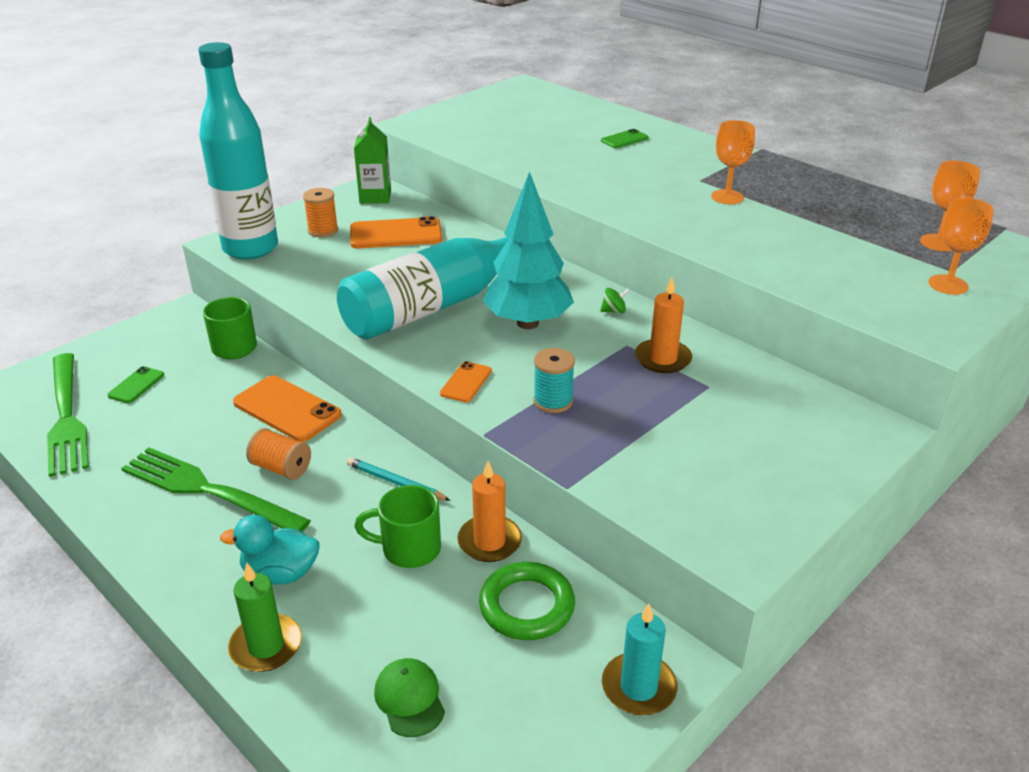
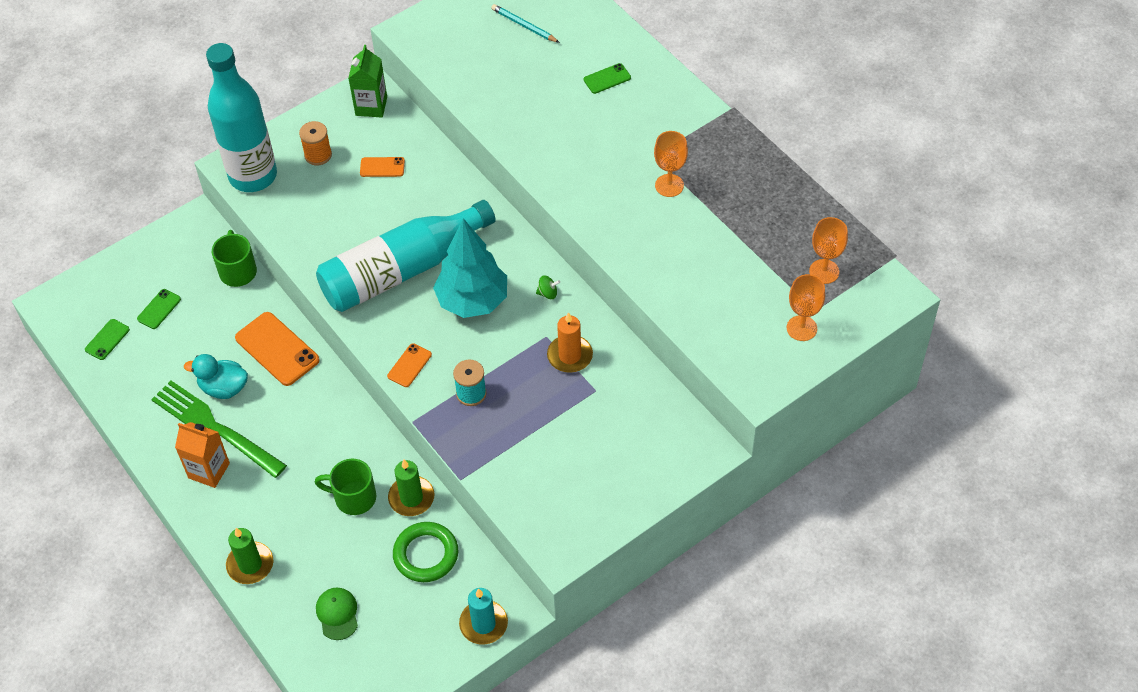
camera: 10 degrees right, 20 degrees up
green fork [47,353,89,477] -> green phone [85,319,130,360]
turquoise duck [220,515,320,585] -> turquoise duck moved to [184,354,248,399]
orange spool [246,428,311,480] -> none
turquoise pencil [347,457,451,501] -> turquoise pencil moved to [491,4,560,43]
orange phone [350,216,442,248] -> orange phone [360,157,405,177], size x0.53
orange candle [457,461,522,562] -> green candle [388,460,434,516]
none -> orange carton [175,422,230,488]

